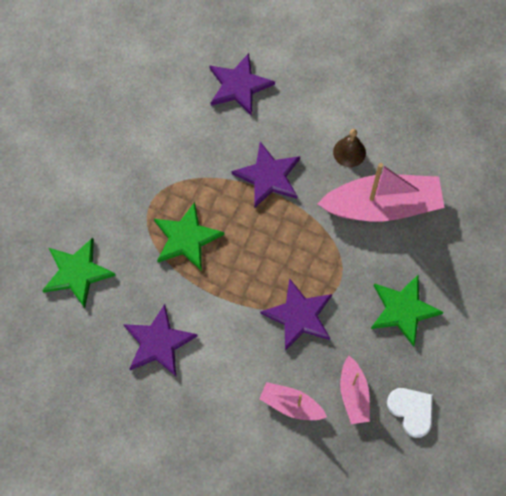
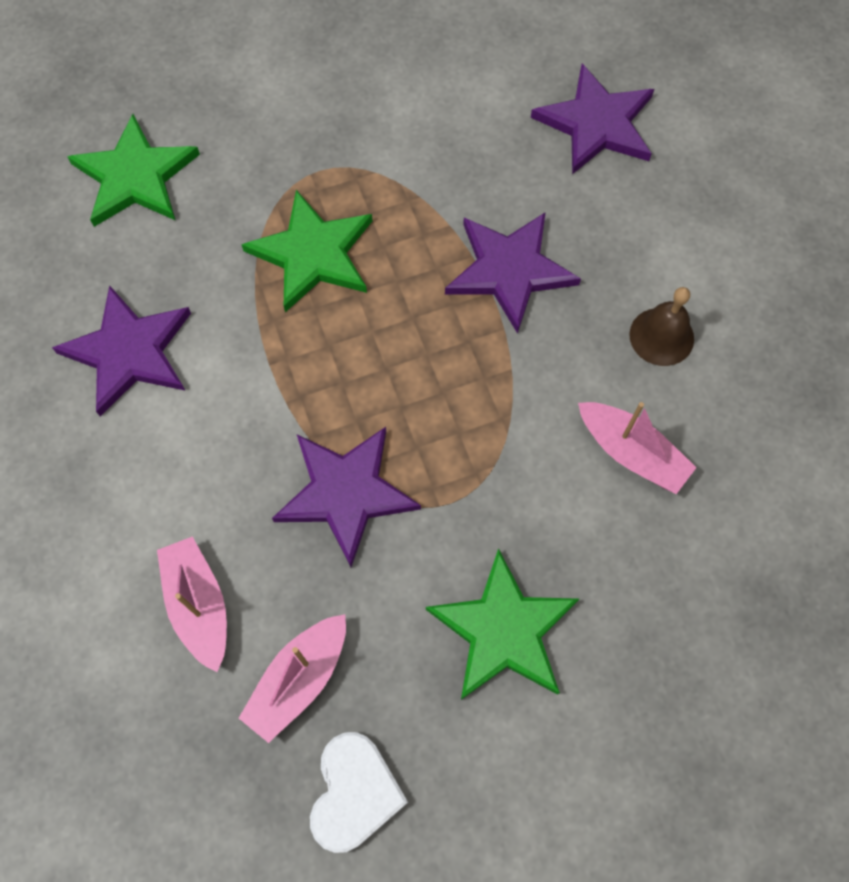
camera: 45 degrees right, 0 degrees up
pink boat [317,163,445,222] -> pink boat [578,402,697,494], size x0.52

